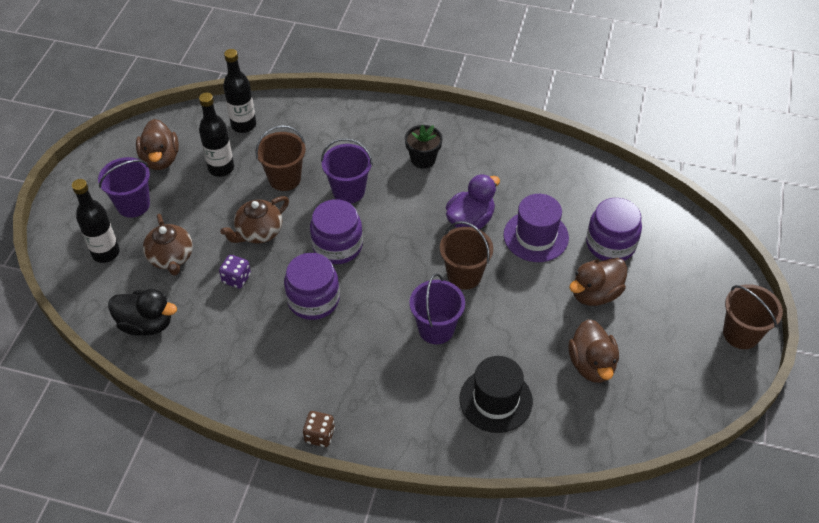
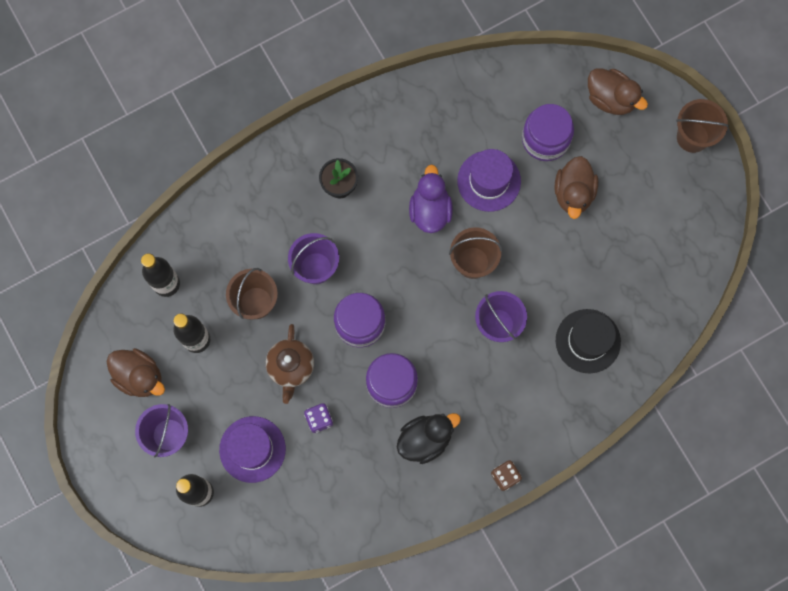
camera: 45 degrees left, 25 degrees up
black duck [108,289,177,336] -> black duck moved to [397,413,461,464]
brown teapot [143,214,193,275] -> purple hat [219,416,286,483]
brown duck [569,319,619,383] -> brown duck moved to [588,69,648,115]

